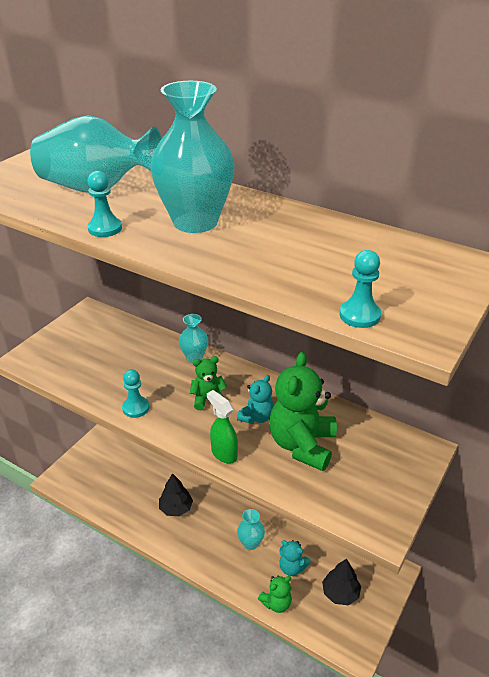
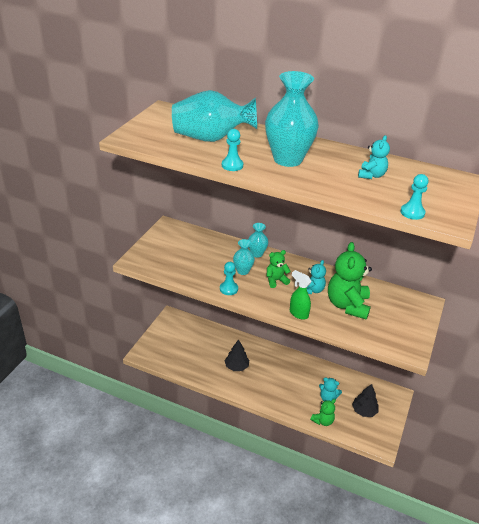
camera: 10 degrees left, 0 degrees up
turquoise vase [237,509,265,550] -> turquoise vase moved to [233,239,255,275]
none -> turquoise teddy bear [358,135,390,179]

